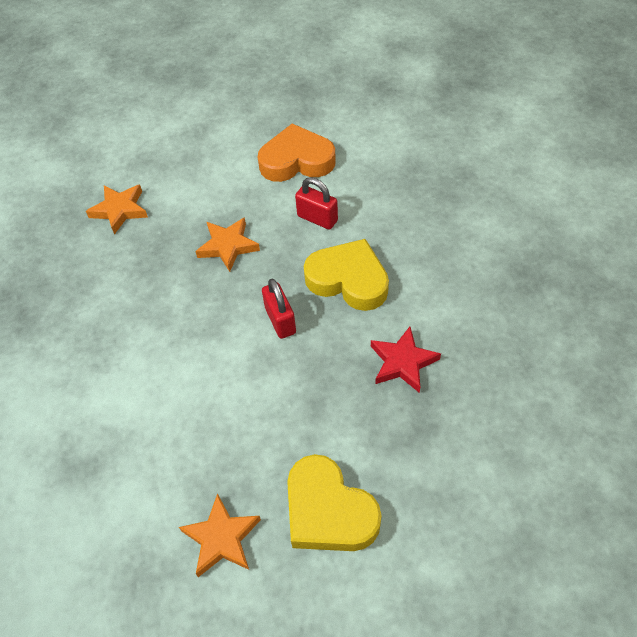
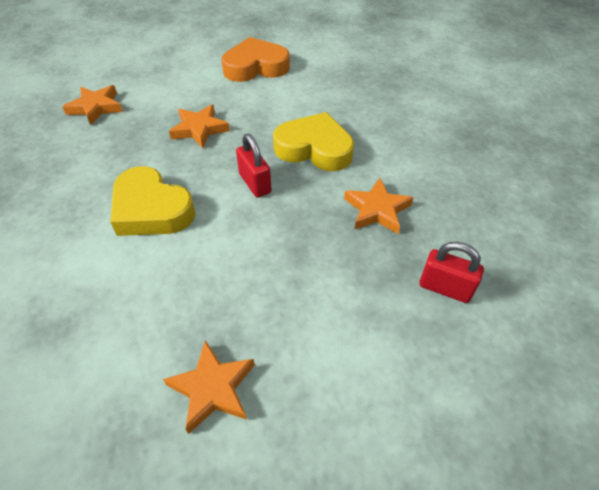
camera: 10 degrees left, 5 degrees down
yellow heart [287,454,382,551] -> yellow heart moved to [110,166,196,236]
red padlock [295,177,338,230] -> red padlock moved to [419,242,484,303]
red star [371,327,441,393] -> orange star [344,178,414,234]

